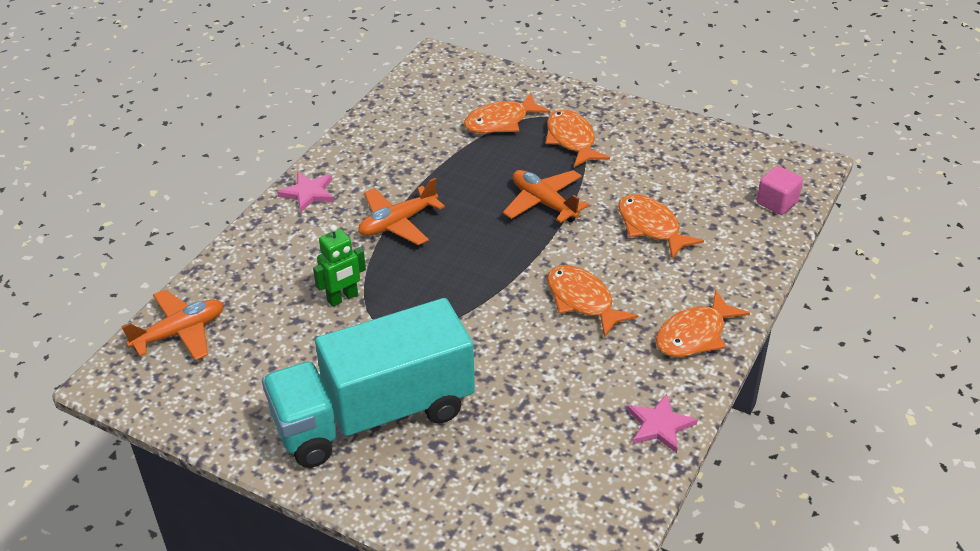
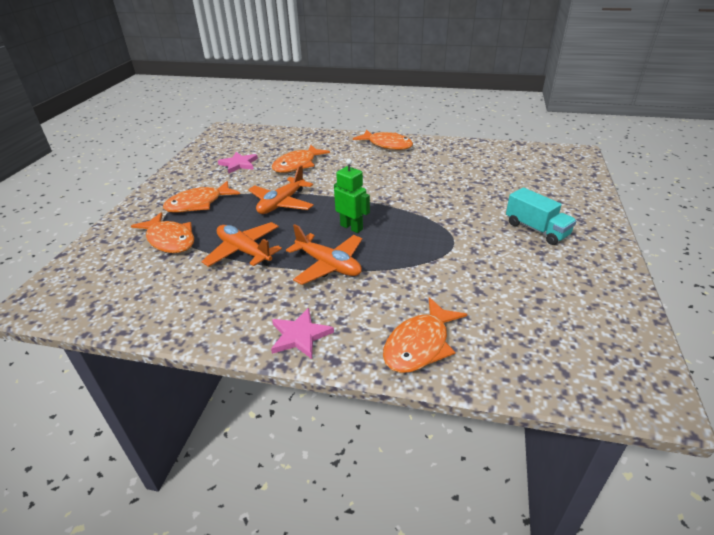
camera: 105 degrees left, 5 degrees down
orange plane [121,290,224,361] -> orange plane moved to [201,222,282,267]
turquoise truck [262,298,475,468] -> turquoise truck [506,187,577,245], size x0.45
green robot [313,225,366,307] -> green robot moved to [334,159,370,233]
orange fish [547,265,638,338] -> orange fish moved to [383,297,467,373]
pink star [627,394,698,453] -> pink star moved to [218,152,258,173]
pink cube [757,166,803,215] -> none

